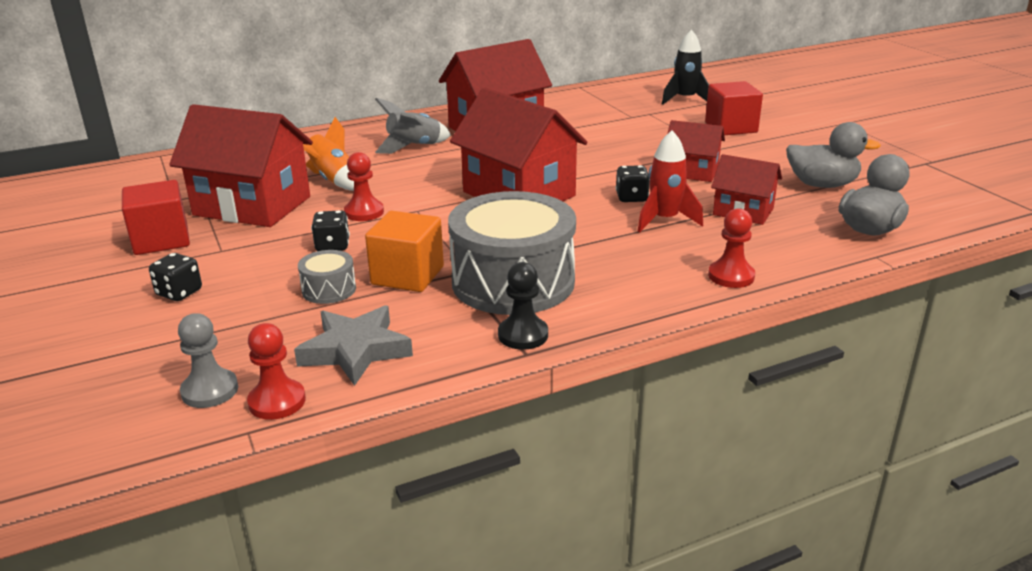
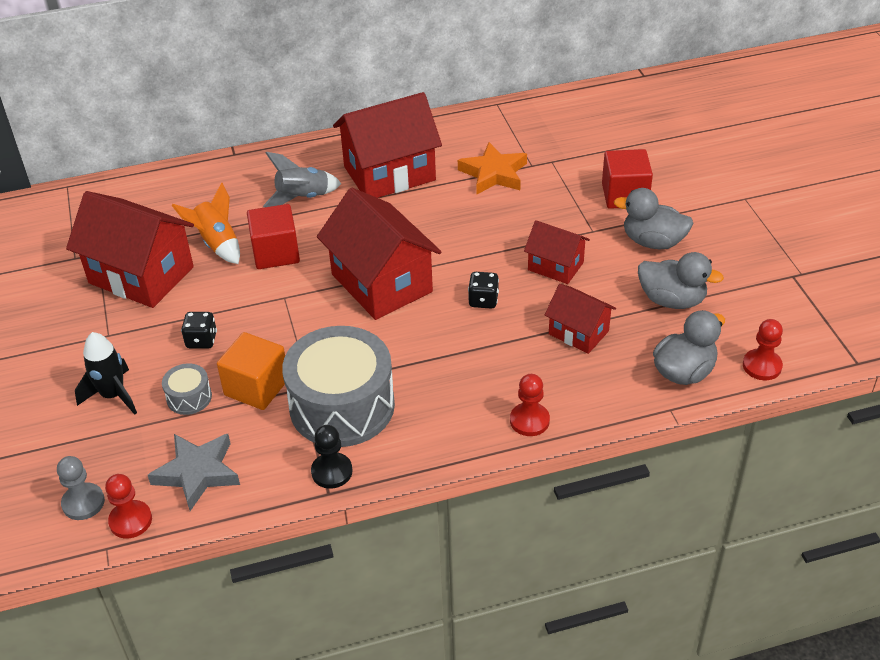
camera: 10 degrees right, 15 degrees up
red cube [122,180,190,255] -> red cube moved to [247,204,300,269]
black dice [149,253,202,301] -> none
red pawn [344,152,384,221] -> red pawn moved to [743,319,783,380]
red rocket [638,130,703,232] -> none
black rocket [662,30,709,104] -> black rocket moved to [75,332,137,415]
none -> orange star [458,142,527,194]
none -> grey duck [614,188,694,249]

